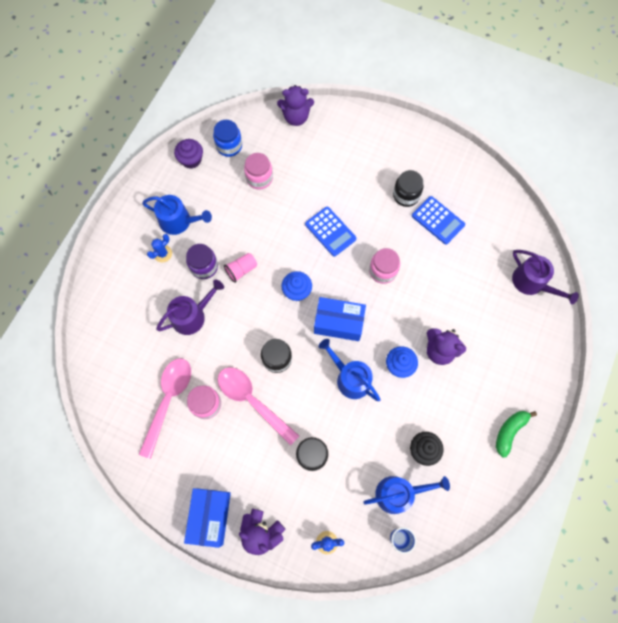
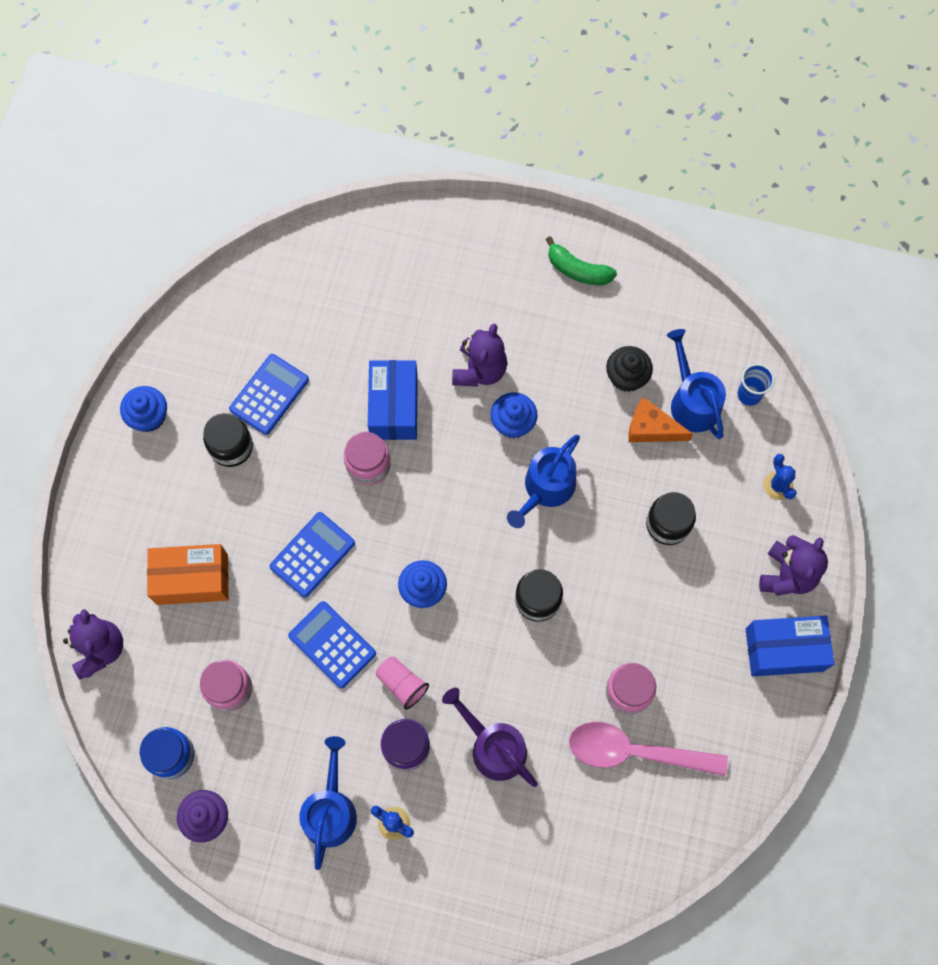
camera: 100 degrees left, 0 degrees up
pink spoon [218,367,299,446] -> none
blue box [314,297,366,341] -> blue box moved to [368,360,418,440]
purple watering can [512,250,579,304] -> none
none -> blue cupcake [120,386,167,432]
none -> orange box [147,544,229,605]
none -> blue calculator [288,601,376,689]
none -> orange cheese [628,397,693,442]

